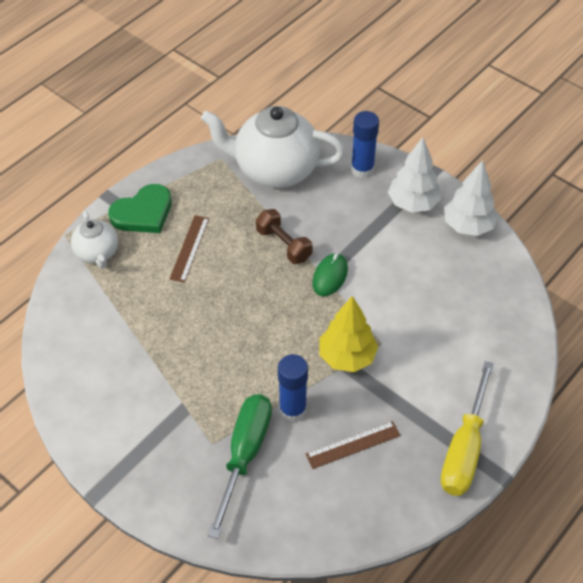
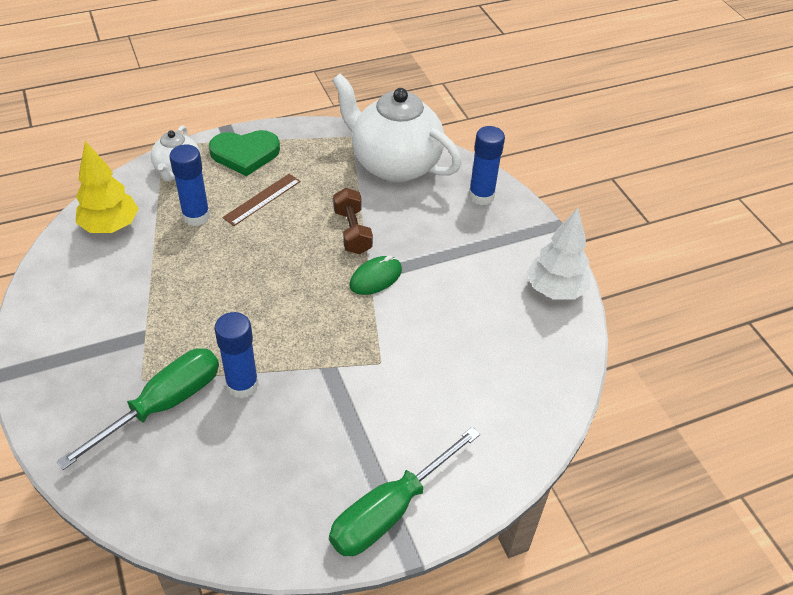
camera: 25 degrees right, 5 degrees down
brown ruler [306,421,401,469] -> none
yellow tree [320,296,378,372] -> yellow tree moved to [76,141,139,233]
white tree [388,137,441,213] -> none
yellow screwdriver [441,361,494,496] -> green screwdriver [329,427,480,556]
none -> blue glue stick [169,144,210,226]

